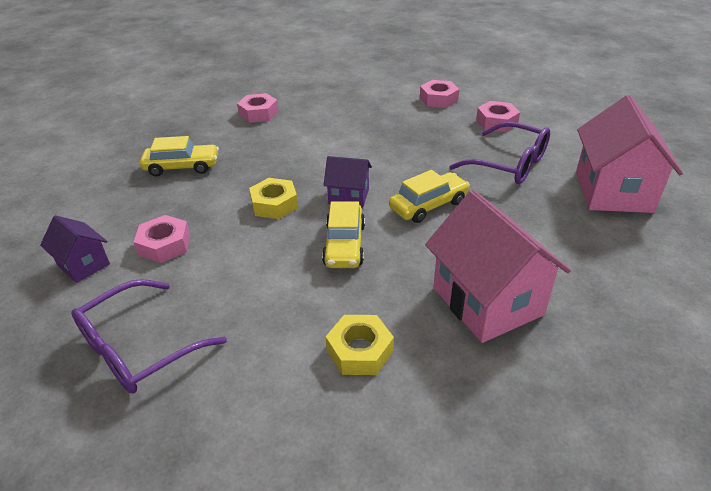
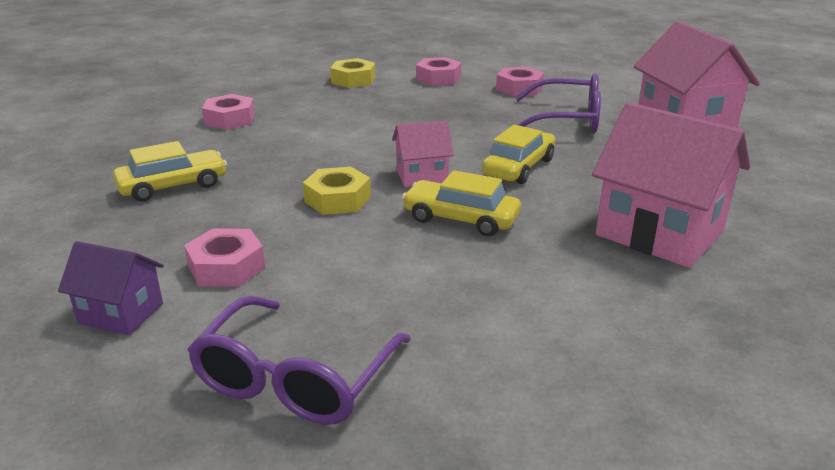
camera: 25 degrees left, 10 degrees down
yellow car [322,201,365,268] -> yellow car turned 135 degrees clockwise [402,170,521,236]
purple house [324,156,372,208] -> pink house [392,120,454,187]
yellow nut [326,315,394,375] -> yellow nut moved to [330,58,376,88]

